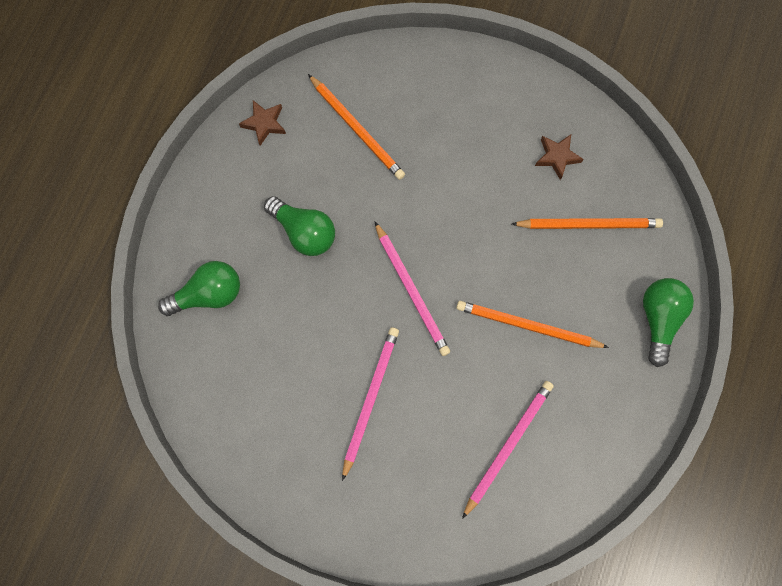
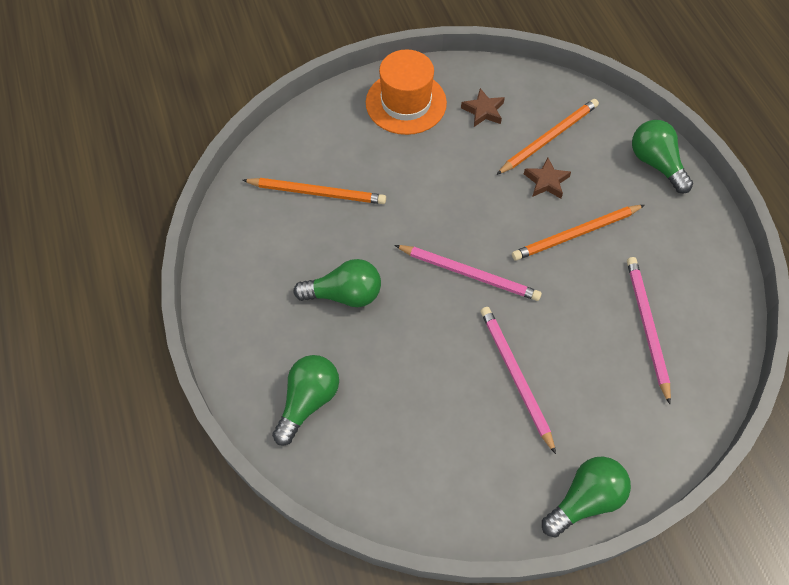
camera: 40 degrees left, 15 degrees down
brown star [239,100,286,146] -> brown star moved to [524,158,571,199]
none -> orange hat [366,49,447,135]
none -> green light bulb [542,457,631,538]

